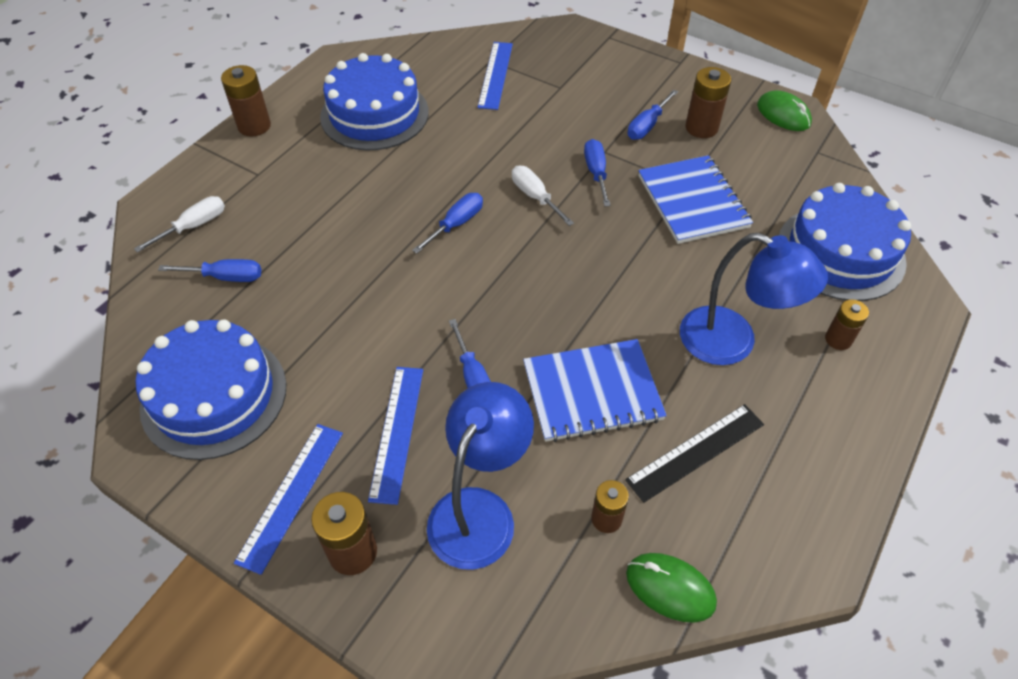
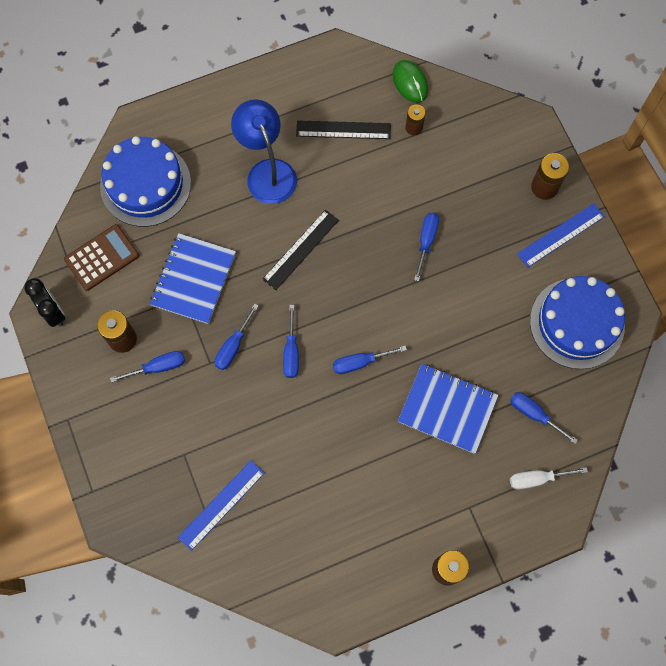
camera: 145 degrees left, 20 degrees up
blue cake [320,53,429,150] -> none
blue ruler [368,367,423,505] -> none
blue lamp [427,382,534,570] -> none
white screwdriver [512,166,574,226] -> blue screwdriver [283,305,299,378]
blue notebook [523,339,667,442] -> blue notebook moved to [398,364,498,454]
green mouse [757,90,812,131] -> black clock [24,278,65,327]
brown battery [825,299,869,350] -> none
none -> brown calculator [64,224,139,291]
none -> black ruler [262,210,339,290]

